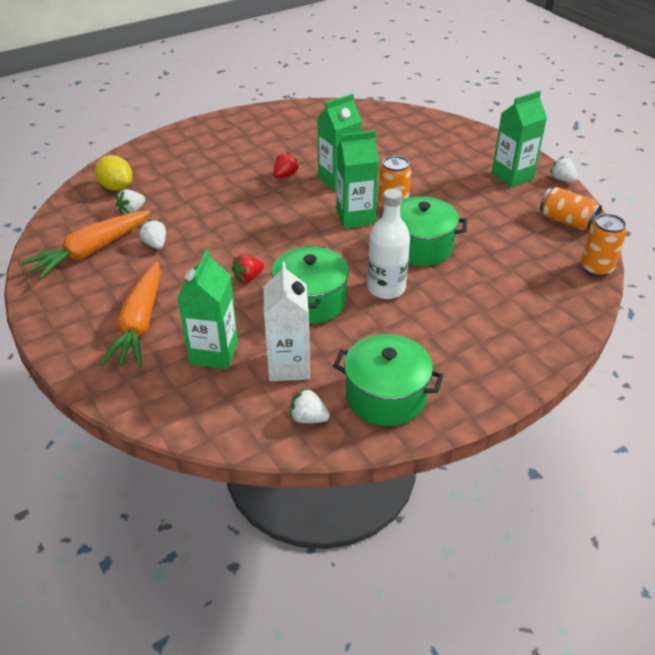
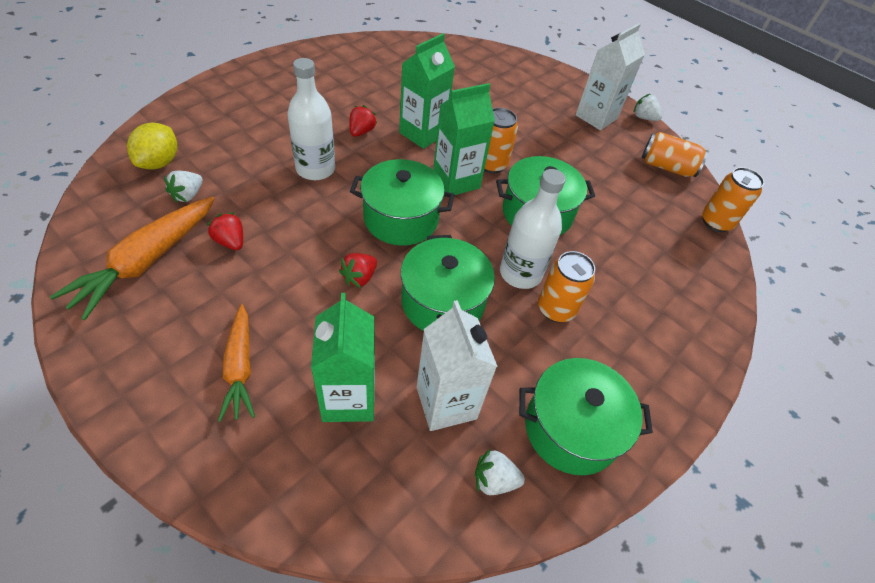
camera: 20 degrees left, 10 degrees up
yellow lemon [95,155,132,191] -> yellow lemon turned 75 degrees clockwise [127,123,177,170]
orange carrot [100,262,161,367] -> orange carrot [218,304,255,422], size x0.65
white strawberry [139,219,166,249] -> red strawberry [207,212,243,250]
green carton [491,90,547,187] -> white carton [576,23,645,130]
none -> white bottle [287,58,335,180]
none -> green pot [350,159,454,246]
none -> orange can [538,251,595,323]

